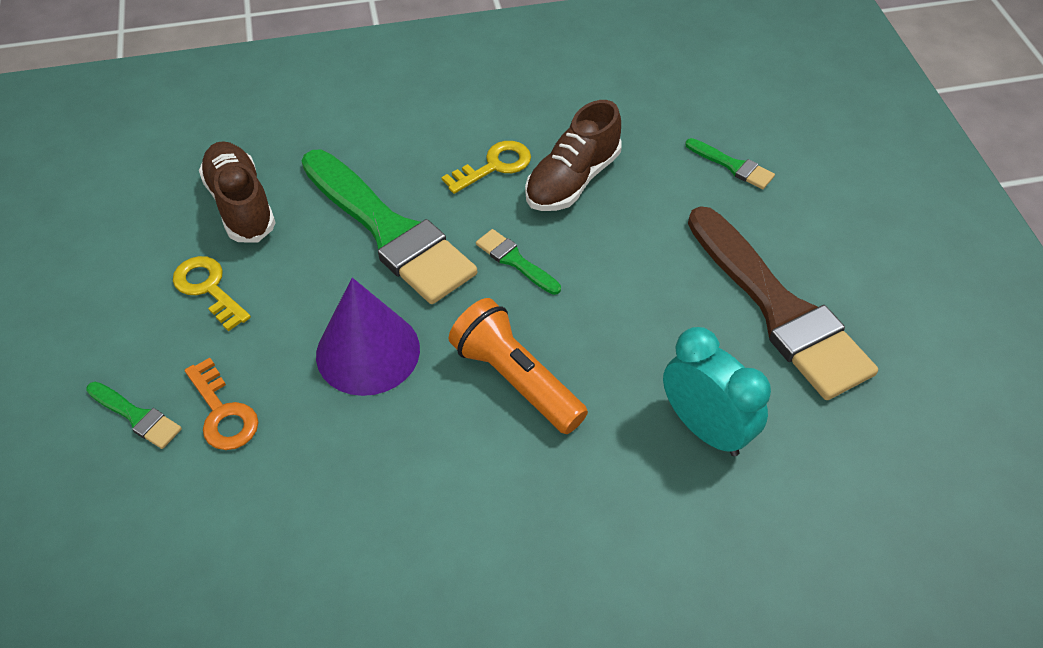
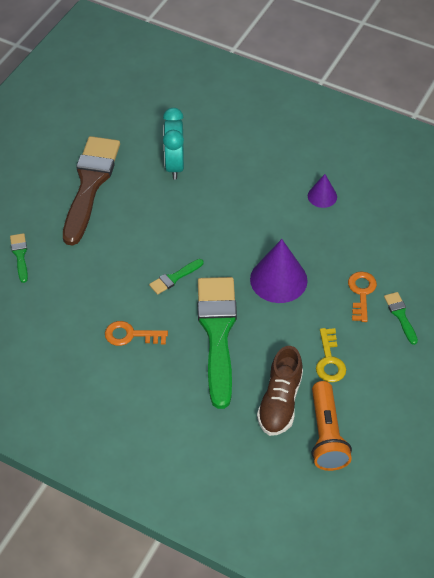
camera: 140 degrees left, 0 degrees up
yellow key [442,141,531,194] -> orange key [105,321,168,346]
orange flashlight [449,298,588,434] -> orange flashlight moved to [311,381,352,471]
green brush [476,229,561,295] -> green brush turned 60 degrees clockwise [149,259,203,295]
brown shoe [525,100,622,211] -> none
none -> purple cone [308,174,337,208]

